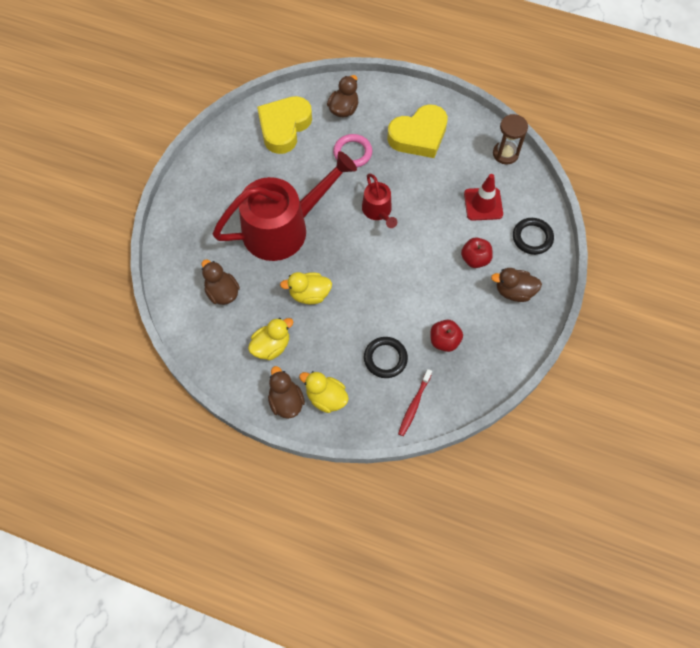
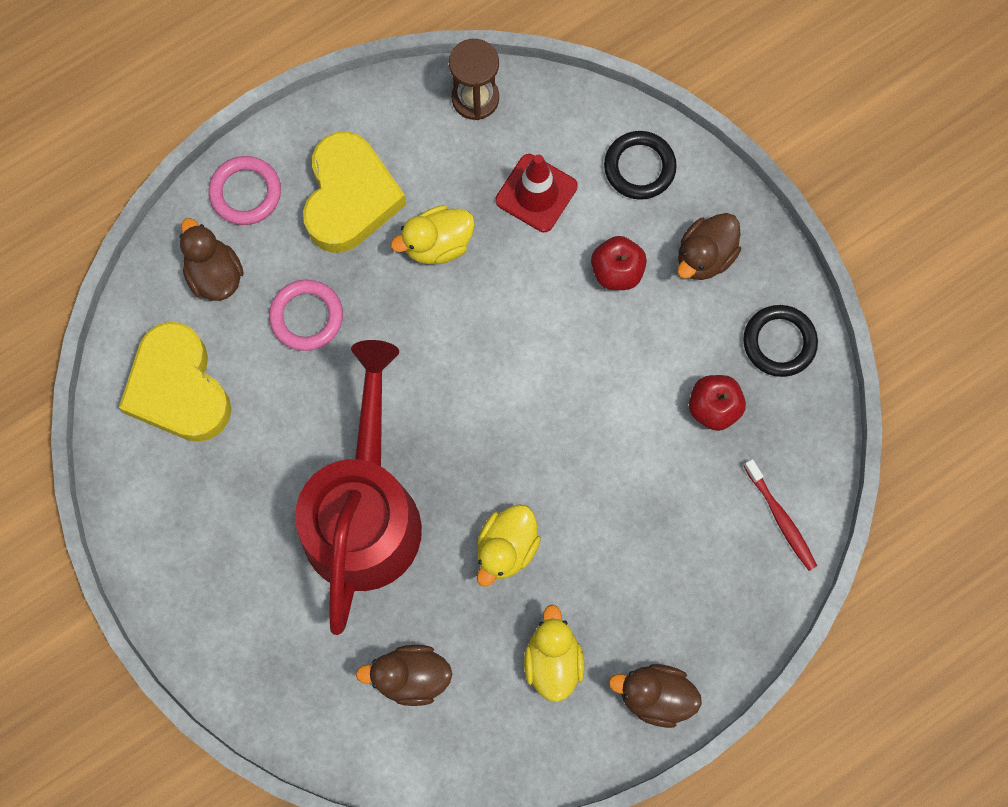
camera: 55 degrees left, 10 degrees up
yellow duck [299,371,349,413] -> yellow duck moved to [391,205,475,264]
red watering can [362,173,397,228] -> none
black ring [364,337,408,378] -> black ring moved to [743,305,818,377]
none -> pink ring [208,156,281,225]

